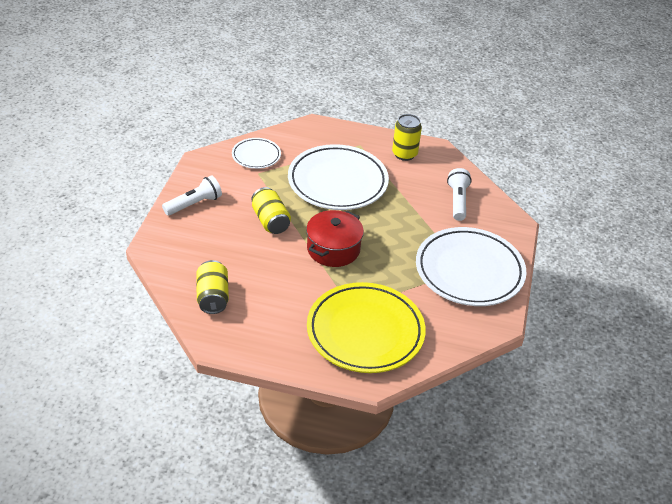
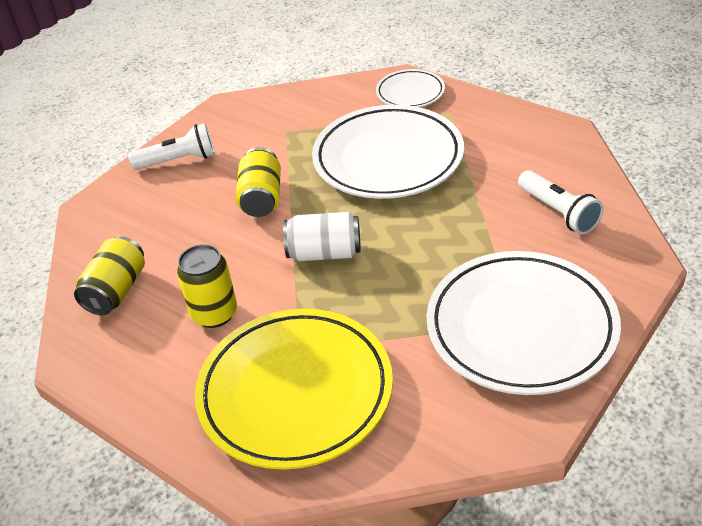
camera: 30 degrees right, 0 degrees up
white plate [232,138,281,169] -> white plate moved to [376,69,445,107]
red pot [306,210,364,267] -> white can [283,212,361,261]
yellow can [392,114,422,161] -> yellow can moved to [177,244,237,328]
white flashlight [447,168,472,221] -> white flashlight turned 120 degrees clockwise [518,170,604,235]

